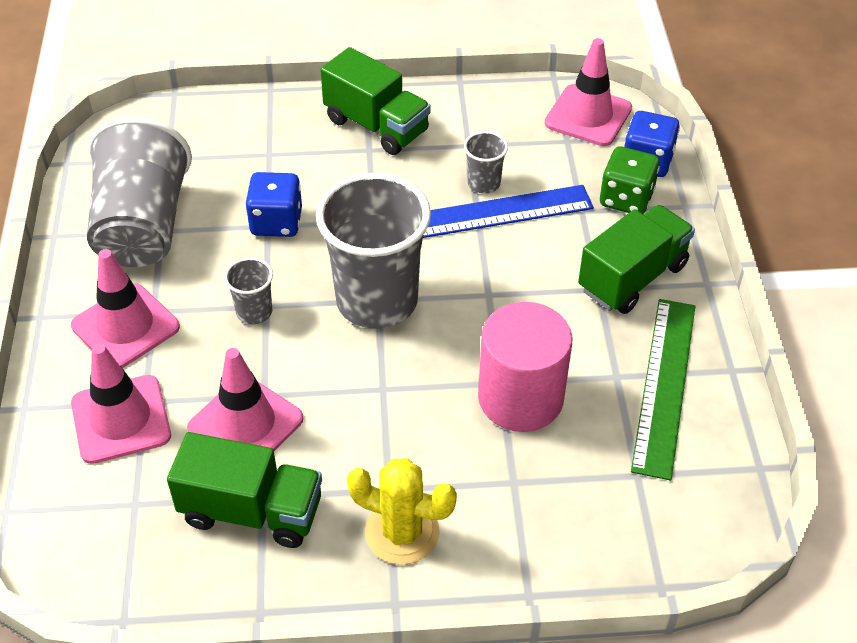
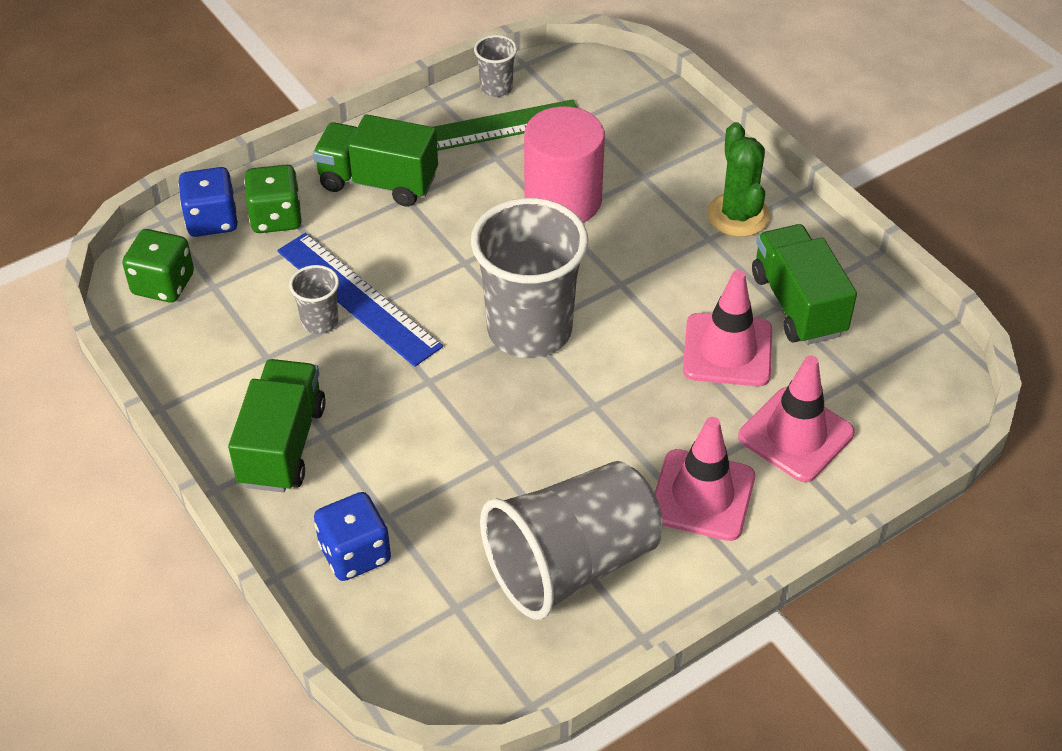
camera: 120 degrees left, 0 degrees up
grey cup [224,257,273,324] -> grey cup moved to [474,35,517,97]
blue dice [245,172,302,237] -> blue dice moved to [314,492,391,581]
yellow cactus [347,458,457,565] -> green cactus [707,122,770,237]
pink traffic cone [545,38,632,146] -> green dice [122,229,194,303]

